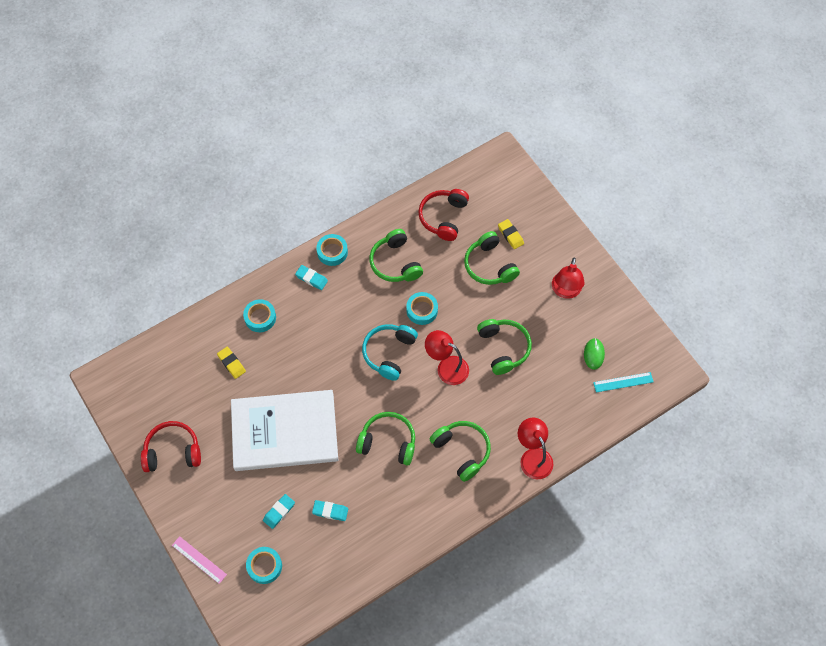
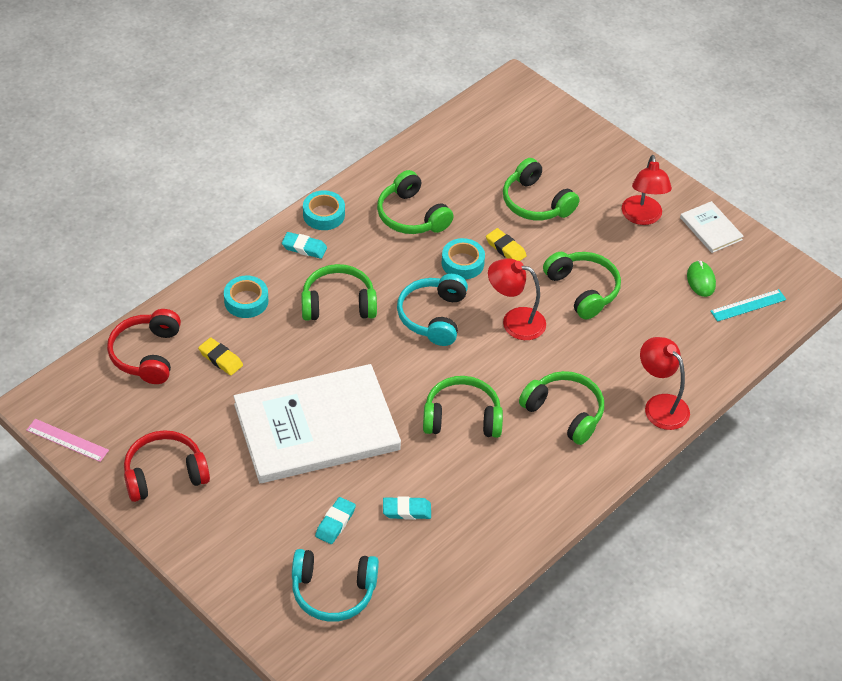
camera: 15 degrees left, 15 degrees down
pink ruler [172,536,227,584] -> pink ruler moved to [26,419,109,462]
turquoise tape [246,547,282,584] -> turquoise headphones [292,549,379,622]
red headphones [418,189,469,241] -> red headphones moved to [107,309,181,384]
yellow eraser [498,219,524,249] -> yellow eraser moved to [486,228,527,261]
none -> green headphones [301,264,377,321]
none -> white book [680,201,744,253]

